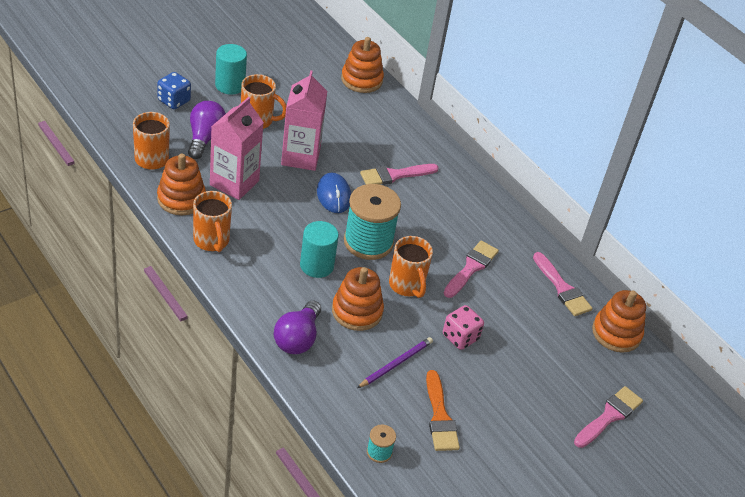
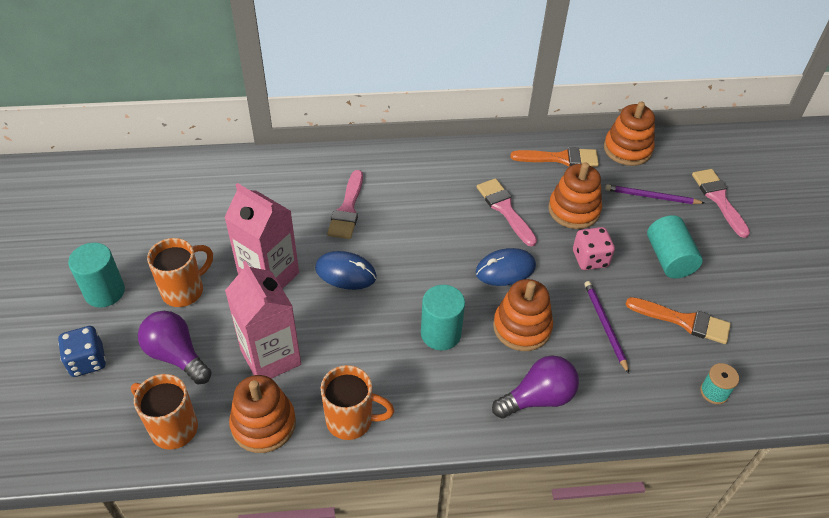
camera: 55 degrees left, 5 degrees up
purple light bulb [274,300,321,354] -> purple light bulb turned 75 degrees counterclockwise [492,355,579,419]
orange stacking toy [341,37,384,93] -> orange stacking toy moved to [548,162,602,229]
turquoise spool [344,184,401,260] -> none
orange mug [389,236,433,298] -> blue mouse [476,248,536,286]
pink brush [533,252,592,316] -> orange brush [510,147,599,167]
none -> purple pencil [605,184,704,204]
none -> turquoise cylinder [647,215,703,278]

